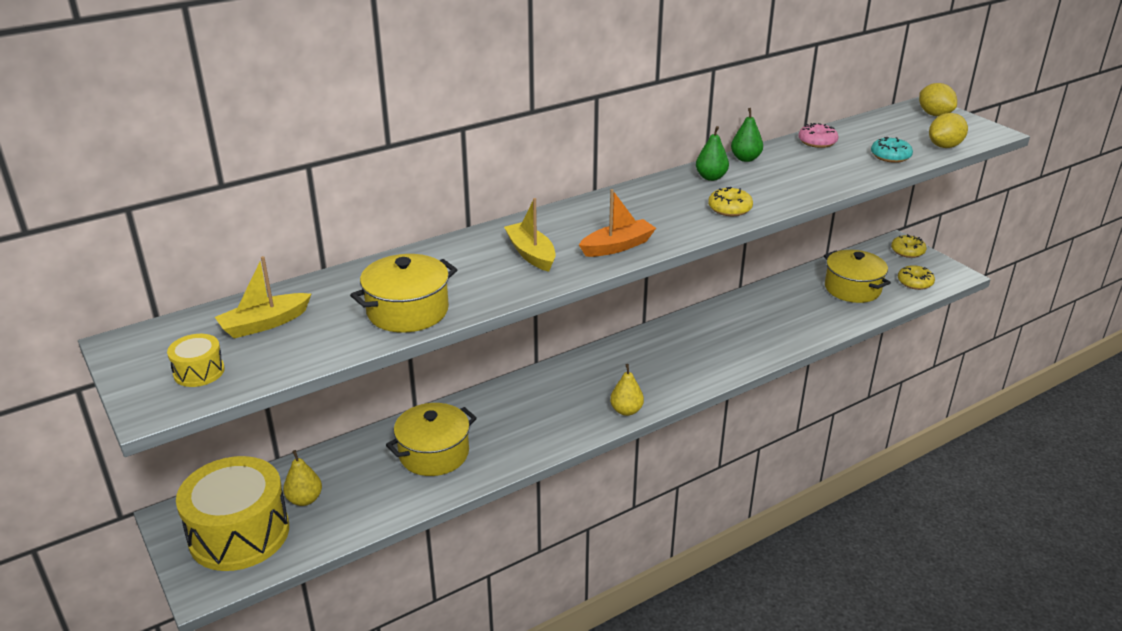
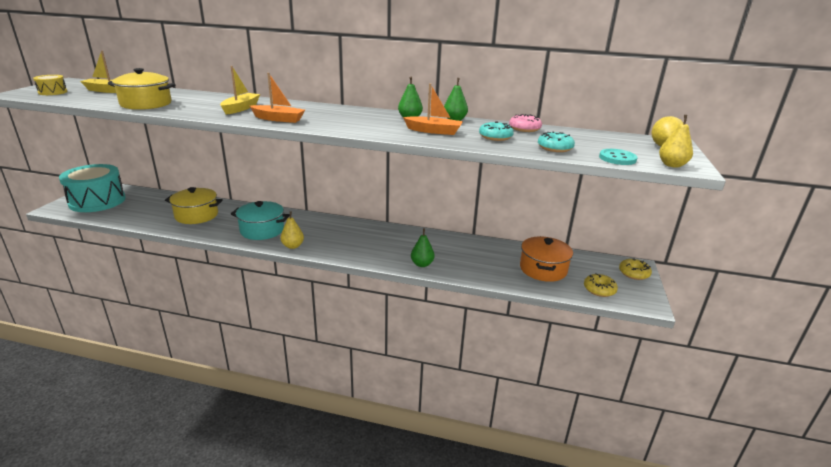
camera: 45 degrees right, 5 degrees down
yellow drum [176,456,289,571] -> turquoise drum [59,164,126,212]
yellow pear [283,450,322,506] -> yellow pear moved to [659,115,693,168]
yellow donut [708,187,753,216] -> none
yellow pot [824,250,891,303] -> orange pot [520,236,573,282]
yellow lemon [929,113,968,148] -> turquoise button [599,149,638,165]
none -> turquoise pot [231,201,290,240]
none -> orange boat [403,83,463,135]
none -> green pear [411,229,435,267]
none -> turquoise donut [479,122,514,141]

